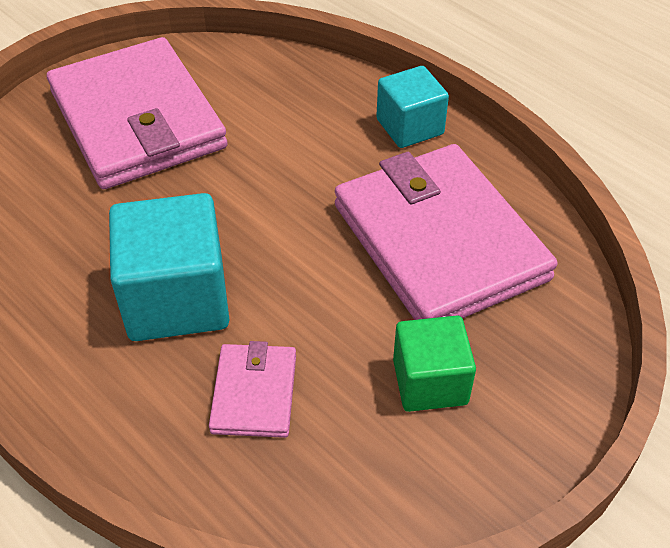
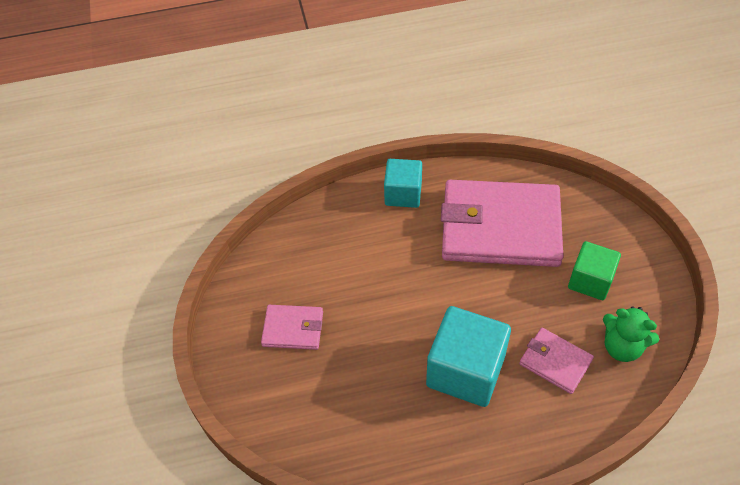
camera: 55 degrees left, 5 degrees up
pink wallet [47,37,228,189] -> pink wallet [261,305,323,350], size x0.46
none -> green teddy bear [603,307,659,362]

